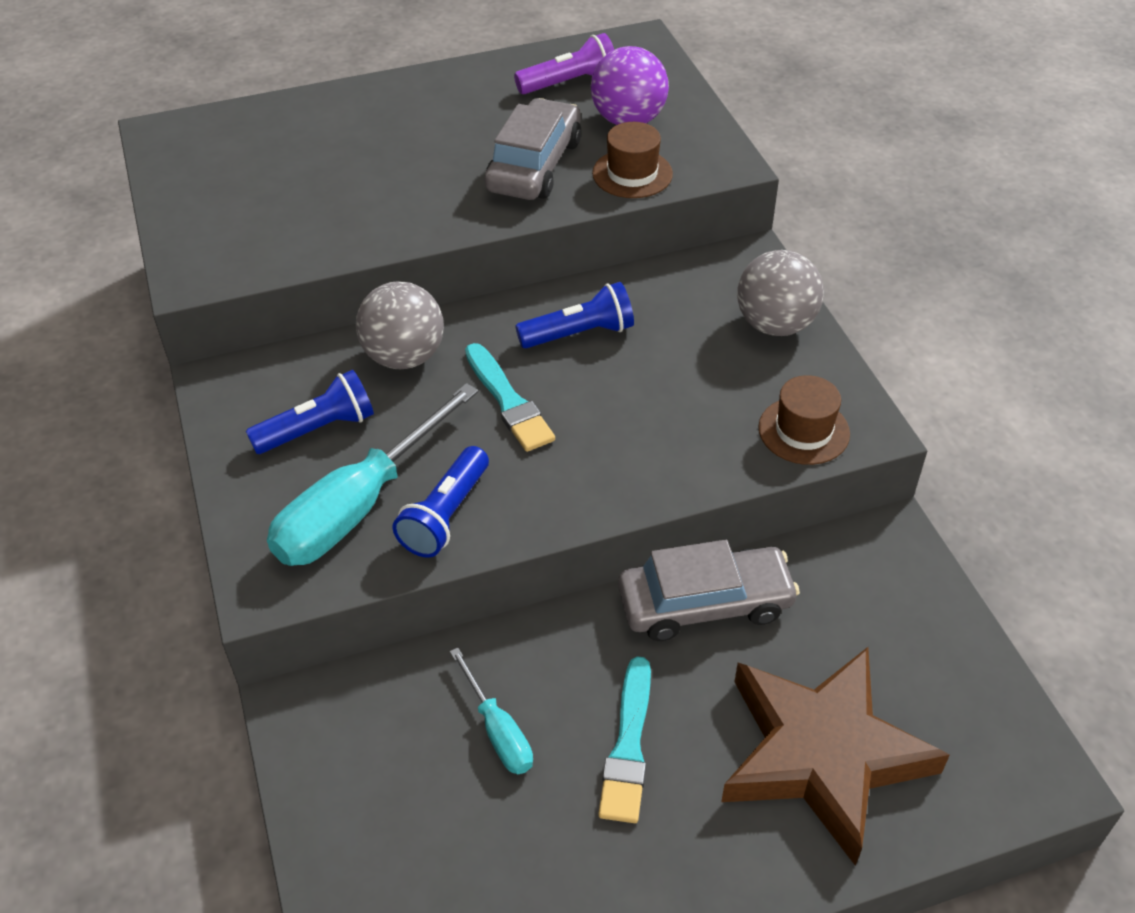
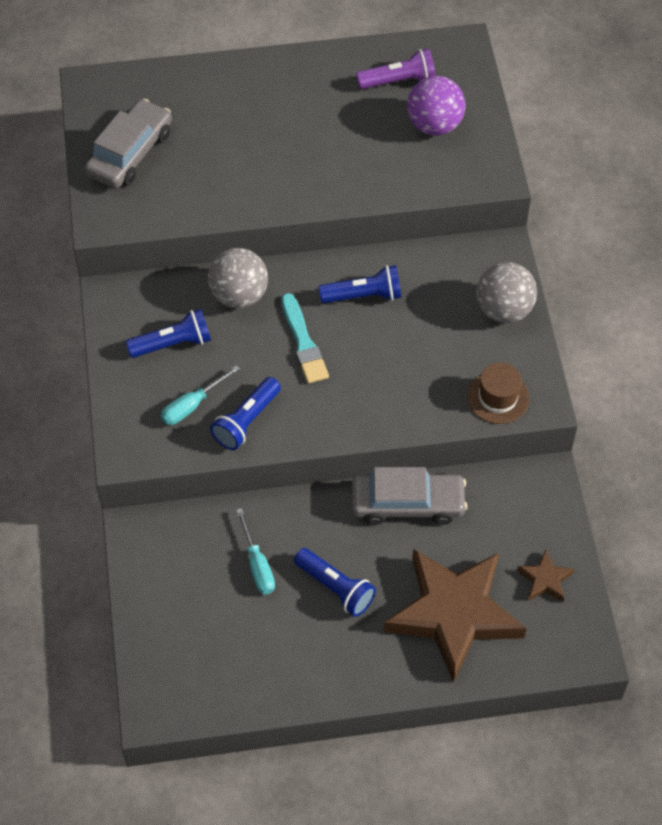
camera: 10 degrees right, 10 degrees up
turquoise screwdriver [267,383,479,566] -> turquoise screwdriver [161,365,240,425], size x0.52
grey car [484,98,581,200] -> grey car moved to [84,99,172,188]
brown hat [592,122,673,198] -> none
turquoise brush [598,656,651,823] -> blue flashlight [294,548,376,617]
none -> brown star [517,550,574,602]

